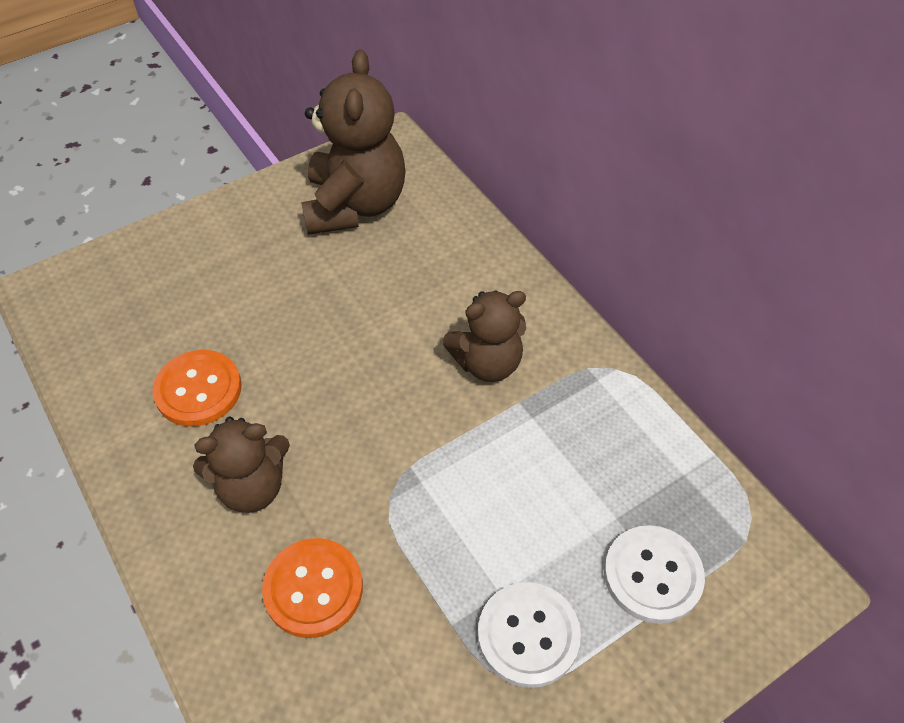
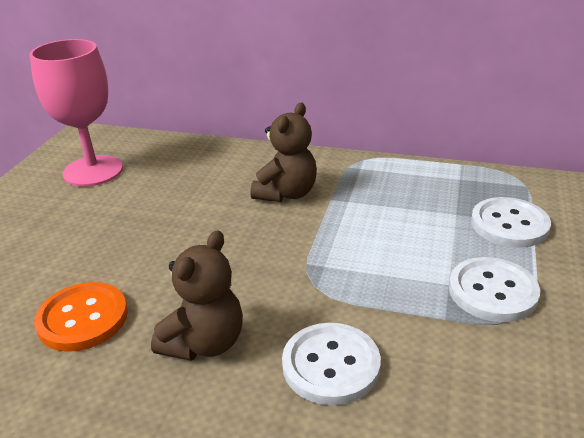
camera: 40 degrees left, 20 degrees down
orange button [262,538,363,638] -> white button [282,323,381,405]
brown teddy bear [301,49,405,235] -> pink goblet [29,39,123,187]

